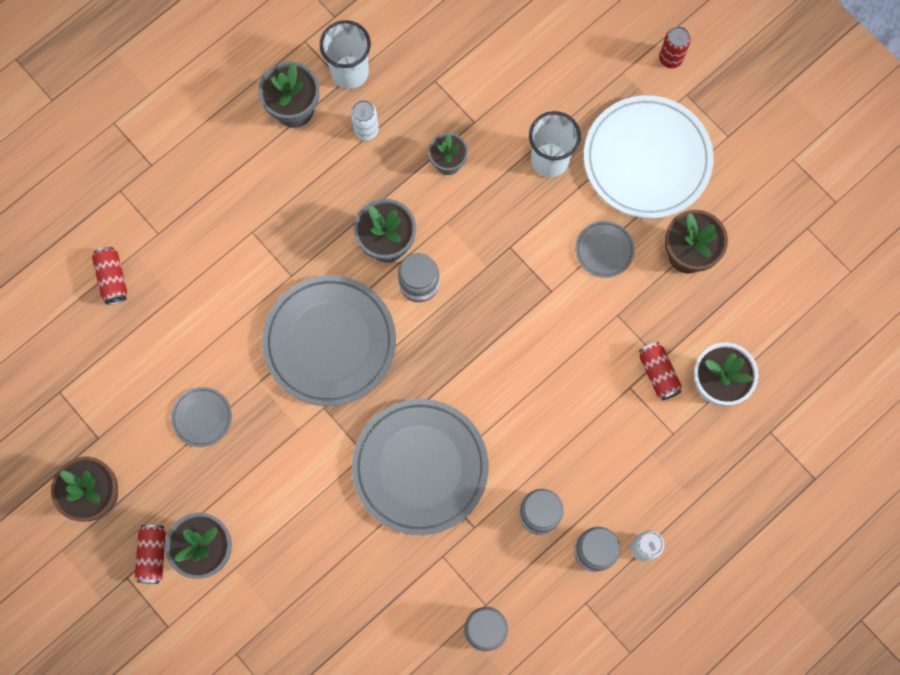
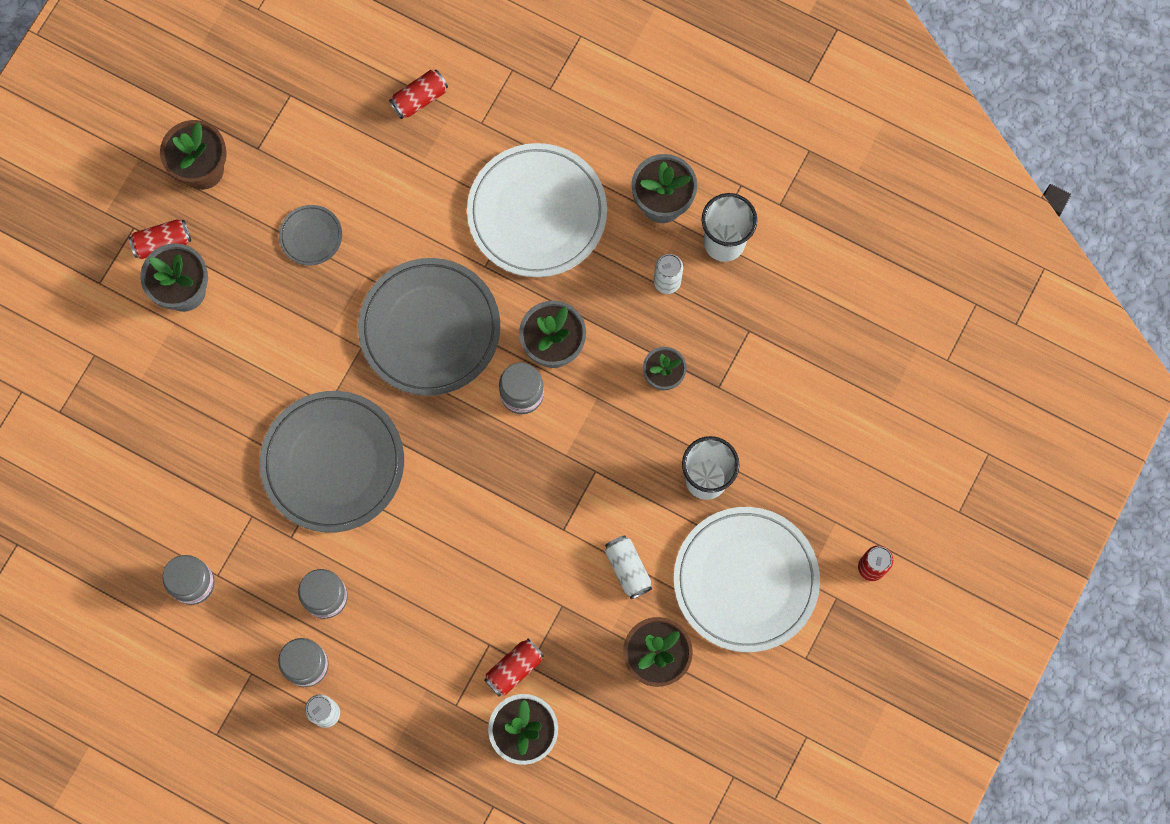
camera: 70 degrees right, 0 degrees up
grey plate [575,221,635,278] -> white can [605,535,652,599]
none -> white plate [467,143,607,277]

